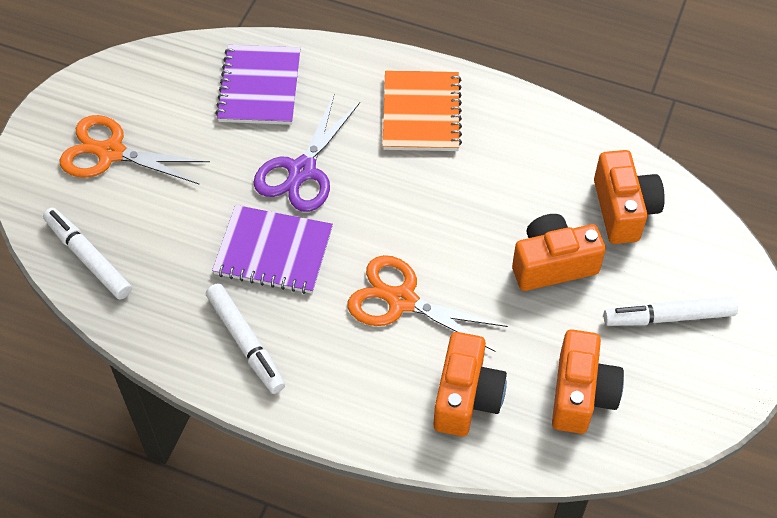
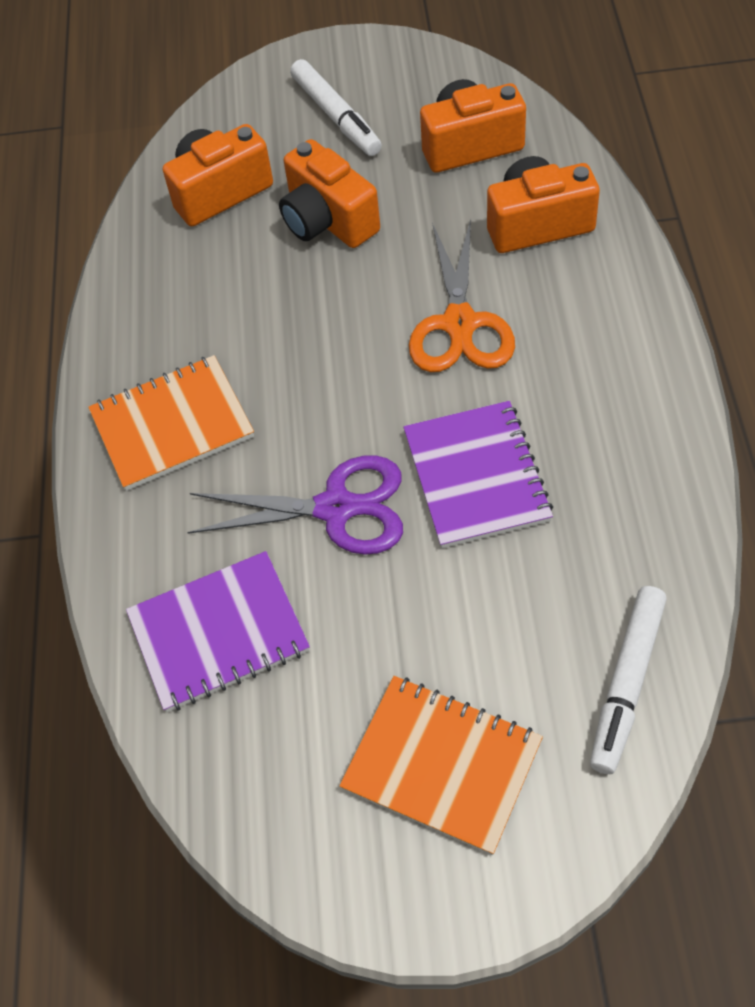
camera: 110 degrees left, 0 degrees up
orange scissors [59,115,210,185] -> orange notebook [339,676,543,855]
white marker [206,283,285,394] -> none

